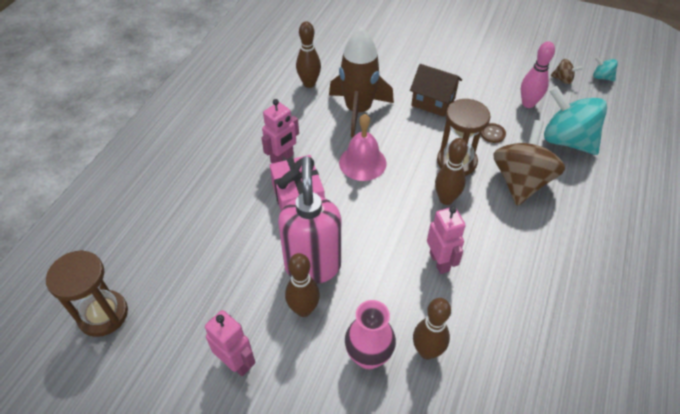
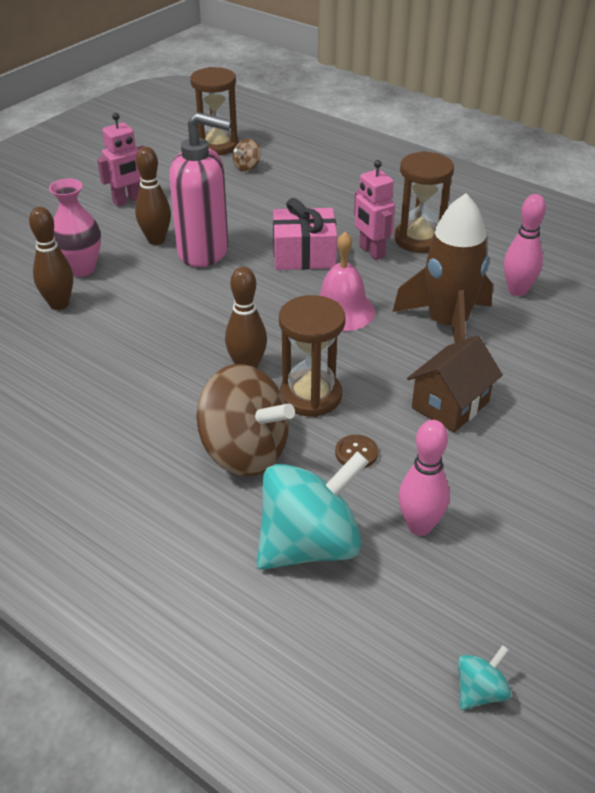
camera: 105 degrees right, 10 degrees down
brown bowling pin [296,21,321,88] -> pink bowling pin [504,194,546,296]
pink robot [427,206,466,274] -> none
brown spinning top [551,59,583,84] -> brown spinning top moved to [233,139,261,172]
none -> brown hourglass [394,151,454,253]

